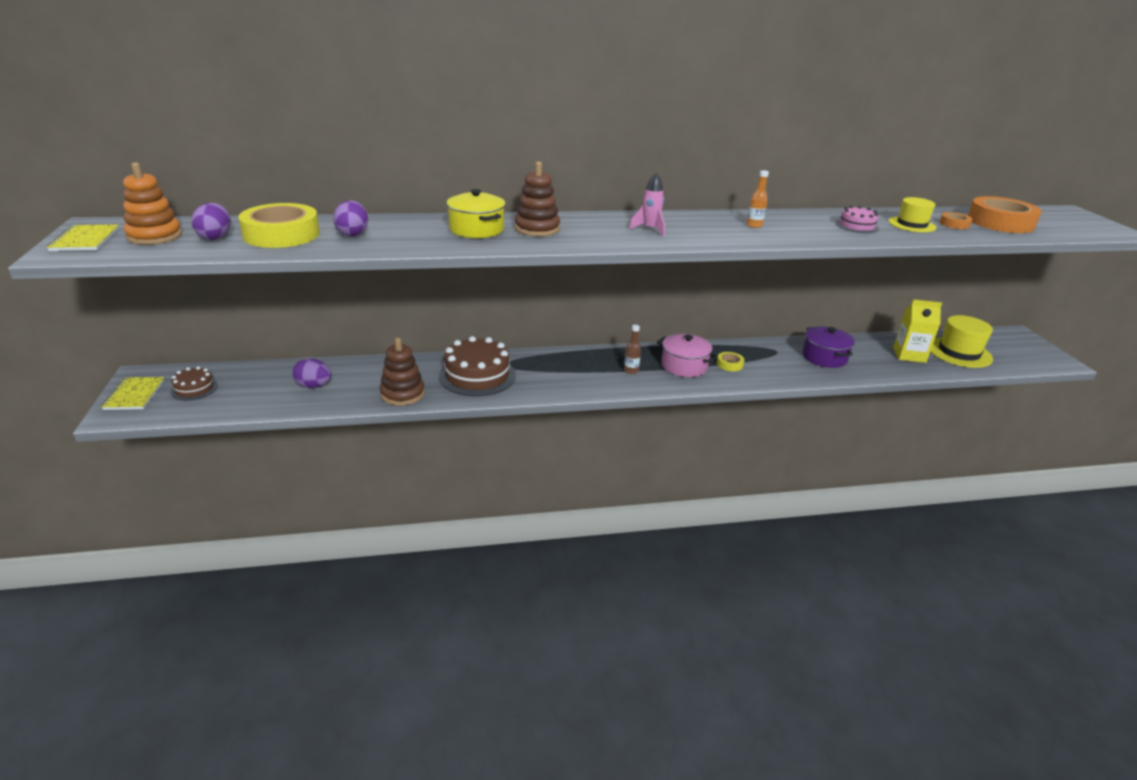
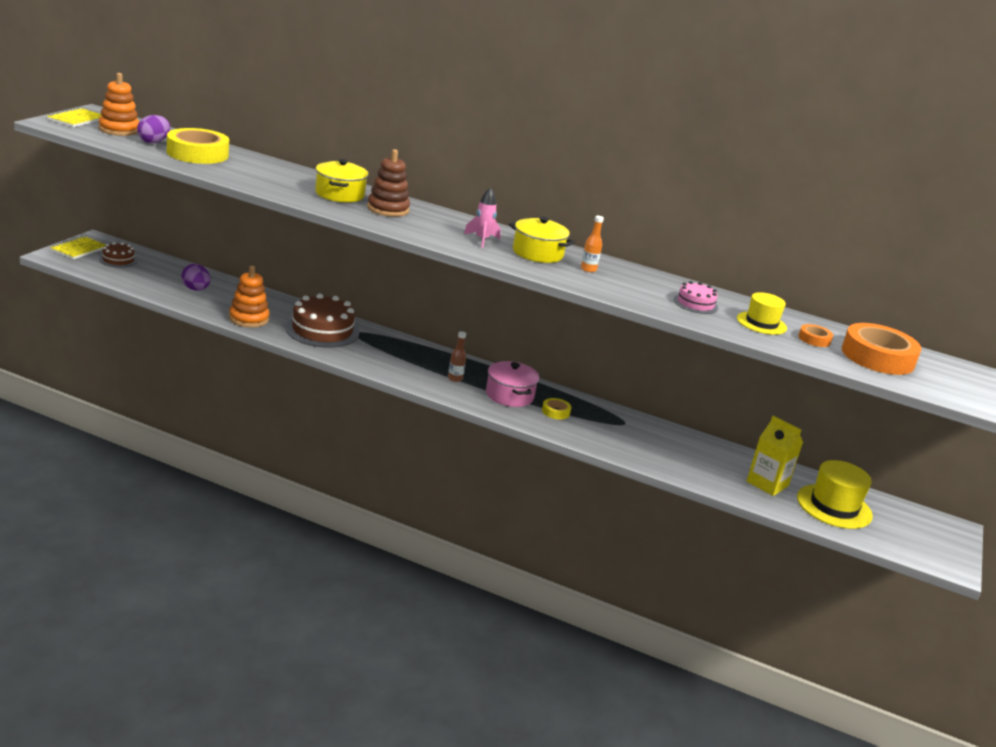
camera: 30 degrees right, 5 degrees down
purple egg [333,200,368,236] -> none
brown stacking toy [380,338,425,406] -> orange stacking toy [229,266,270,327]
purple pot [802,326,855,368] -> none
none -> yellow pot [509,216,575,263]

